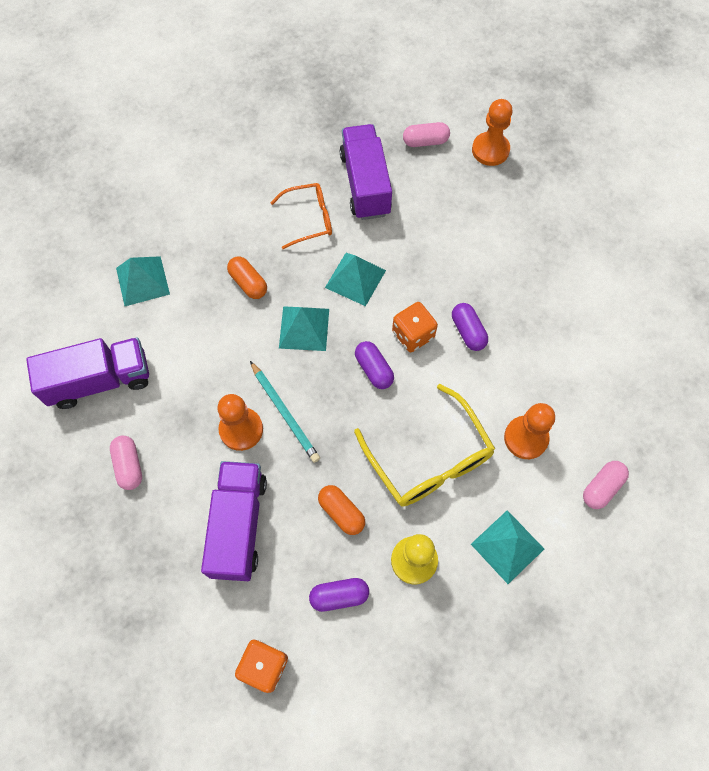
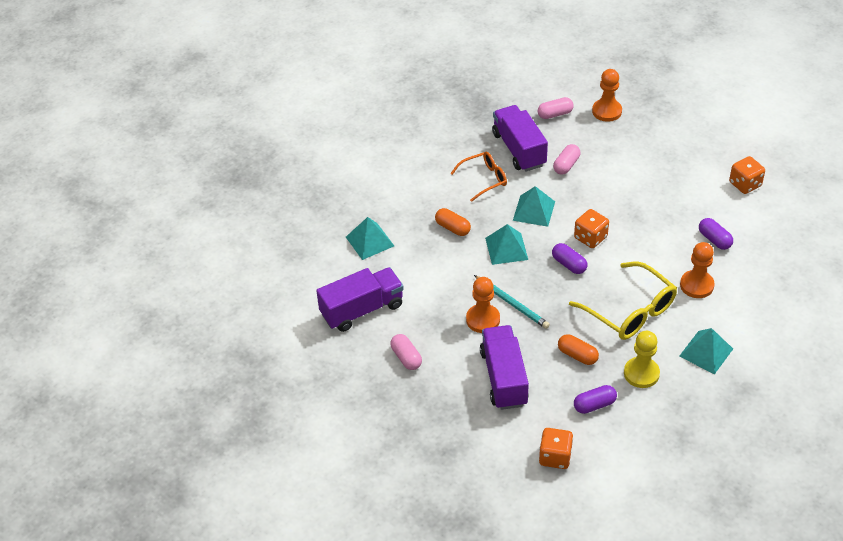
camera: 10 degrees left, 20 degrees down
purple capsule [452,303,488,351] -> purple capsule moved to [699,218,733,250]
pink capsule [583,461,629,509] -> pink capsule moved to [553,144,580,175]
none -> orange dice [729,156,765,194]

